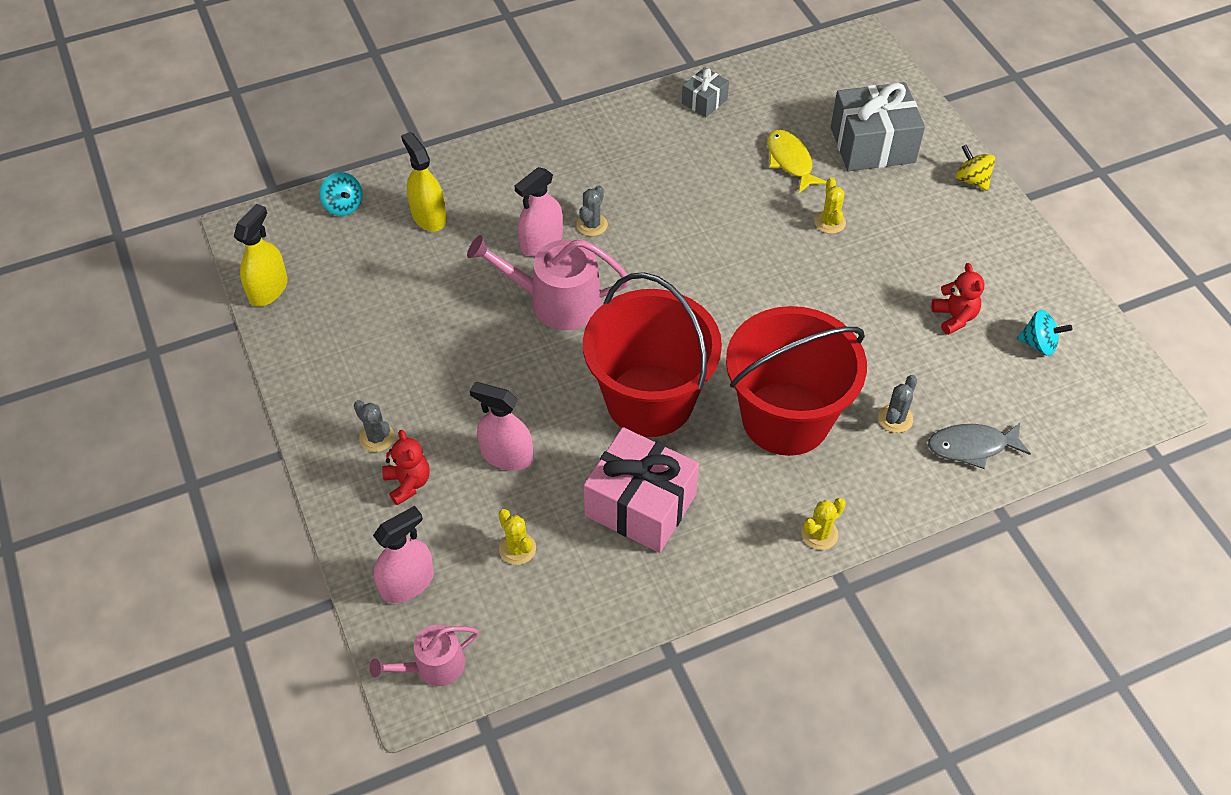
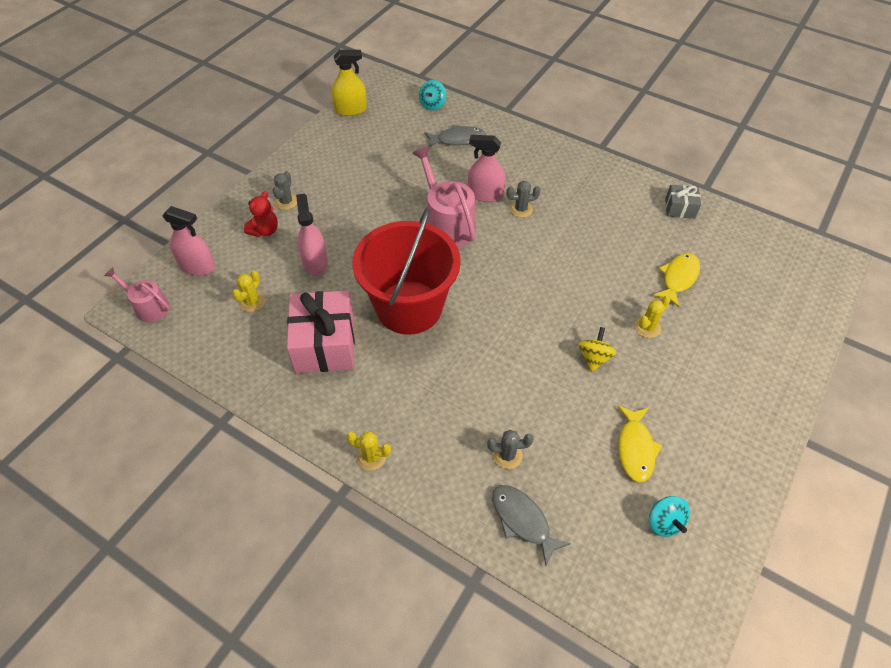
camera: 55 degrees right, 0 degrees up
yellow spray bottle [401,132,447,231] -> grey fish [424,125,486,148]
red bucket [726,306,867,456] -> none
grey gift [831,82,925,171] -> none
red teddy bear [931,263,984,335] -> yellow fish [617,405,663,483]
yellow spinning top [956,145,996,191] -> yellow spinning top moved to [578,327,617,372]

